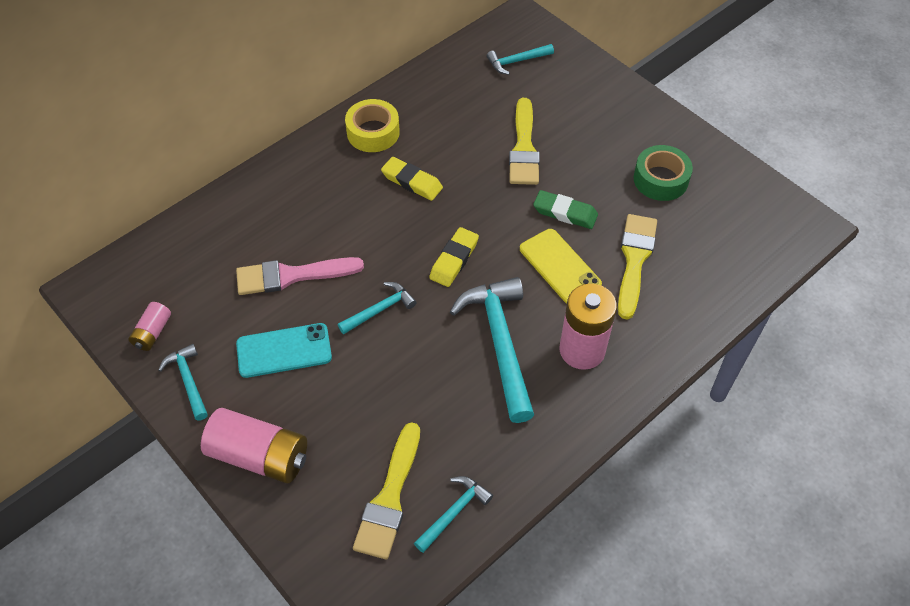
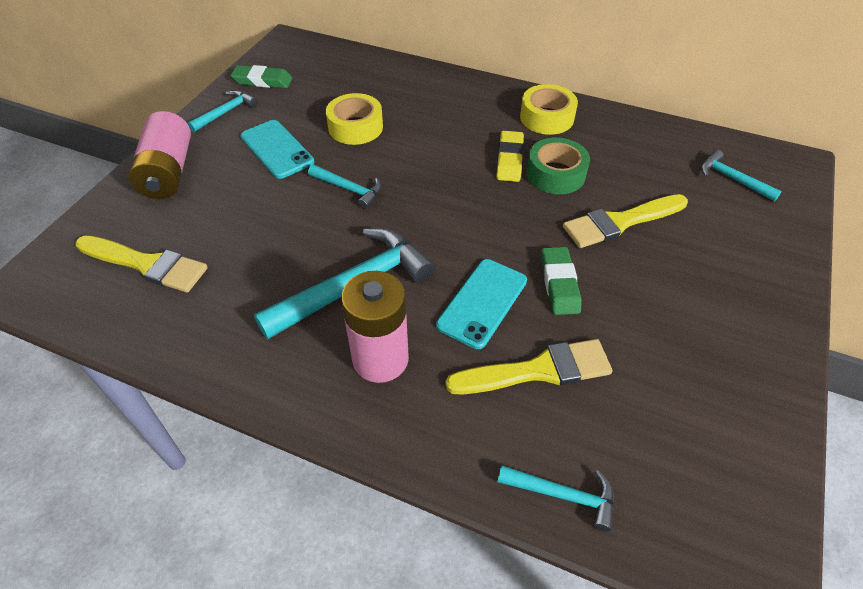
camera: 65 degrees right, 5 degrees down
pink battery [129,302,171,351] -> green eraser [231,65,292,88]
pink brush [236,257,364,295] -> yellow tape [326,93,383,145]
yellow brush [353,422,420,560] -> yellow brush turned 150 degrees counterclockwise [76,236,208,293]
turquoise hammer [414,476,493,553] -> turquoise hammer moved to [497,465,614,532]
yellow eraser [429,227,479,287] -> none
yellow phone [520,229,602,304] -> turquoise phone [436,259,527,349]
green tape [634,145,693,201] -> green tape moved to [526,137,590,194]

